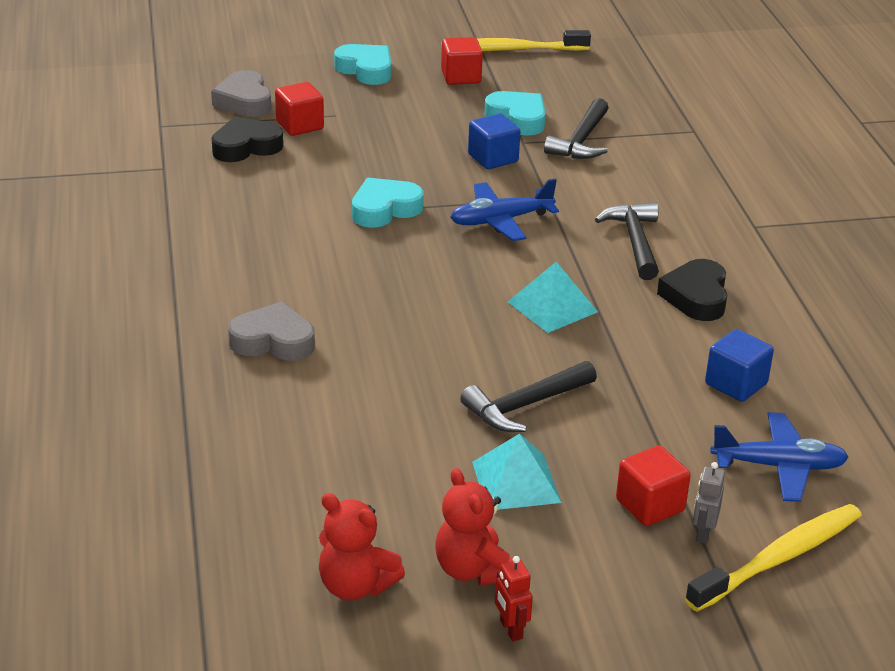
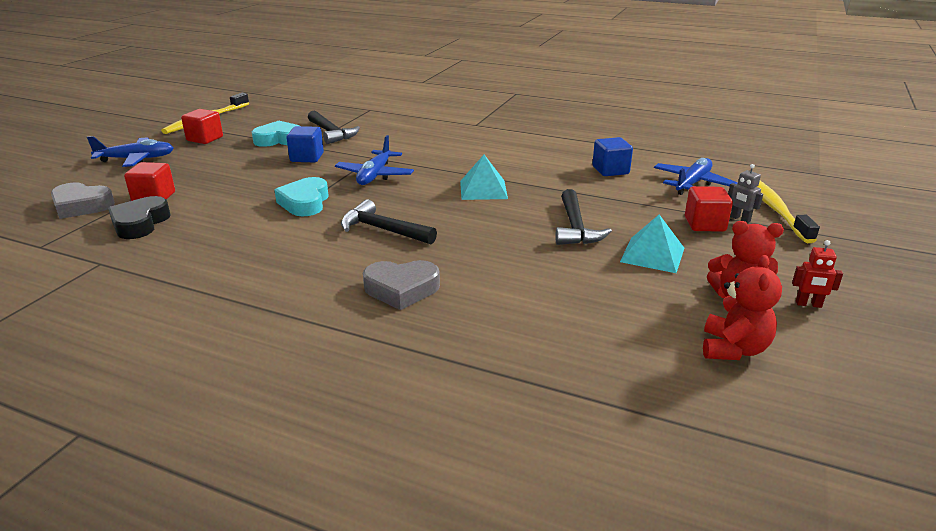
camera: 55 degrees left, 5 degrees down
grey heart [228,302,315,361] -> grey heart turned 135 degrees counterclockwise [363,260,440,310]
red teddy bear [319,493,405,601] -> red teddy bear turned 45 degrees counterclockwise [703,255,782,360]
turquoise heart [334,44,391,85] -> blue plane [87,136,173,167]
black hammer [595,202,659,280] -> black hammer moved to [341,199,437,244]
black heart [657,259,727,321] -> none

